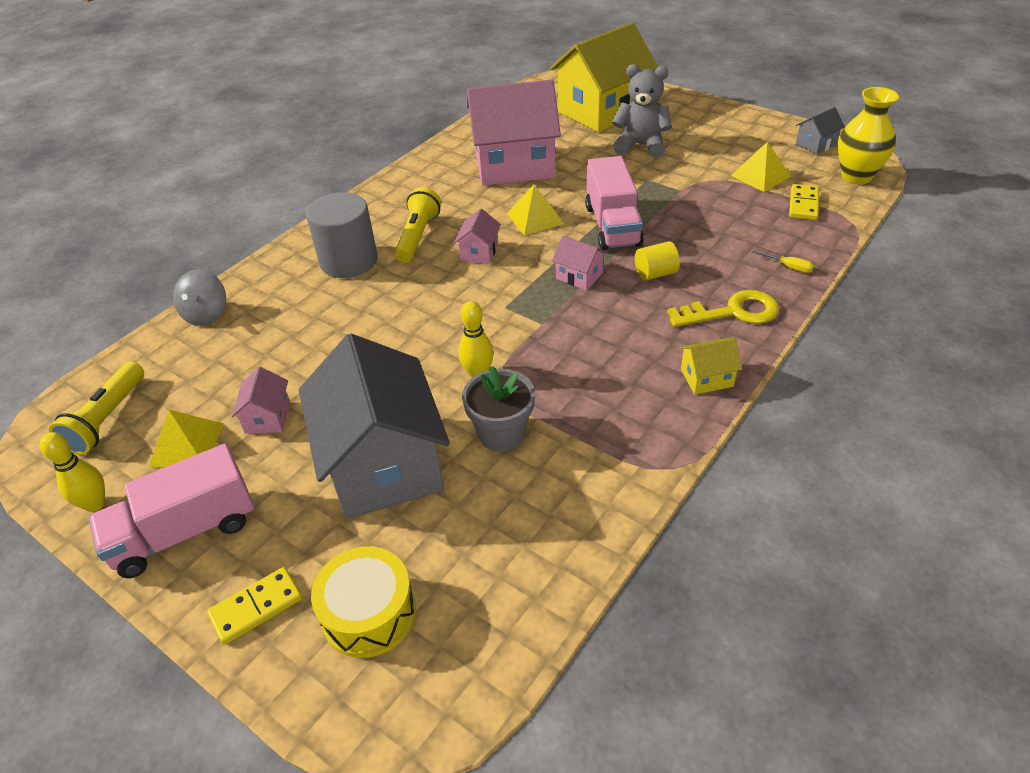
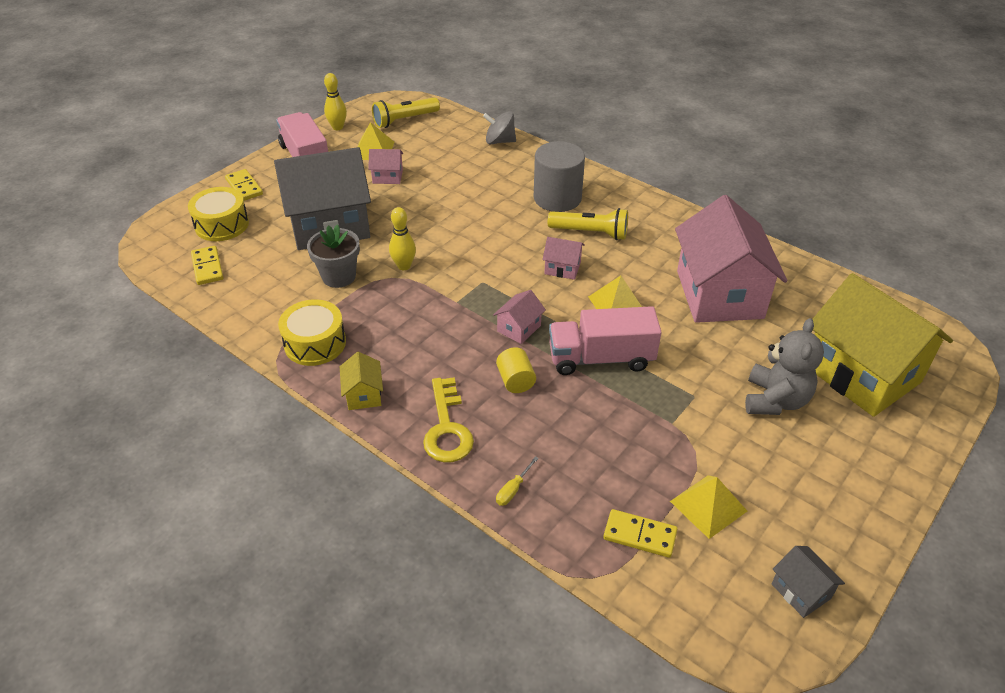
camera: 90 degrees right, 0 degrees up
yellow flashlight [49,361,144,455] -> yellow flashlight turned 45 degrees counterclockwise [372,97,440,128]
yellow vase [838,87,899,184] -> none
none -> yellow domino [191,246,223,285]
none -> yellow drum [278,299,346,366]

